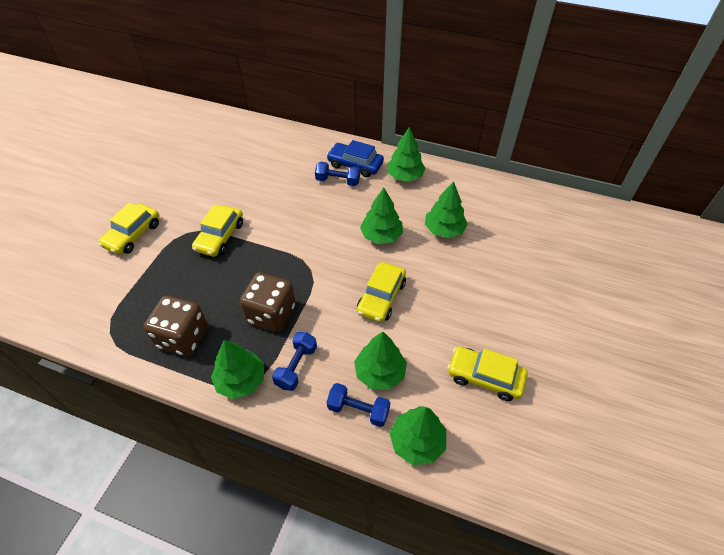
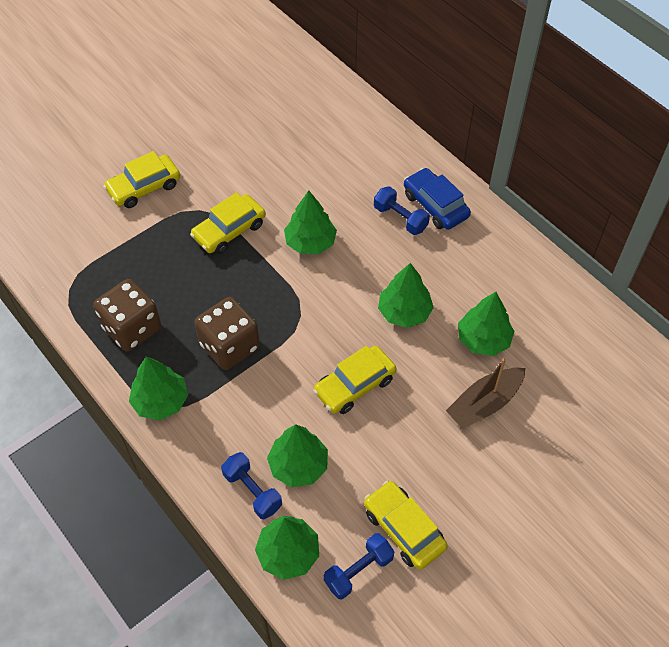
camera: 30 degrees right, 5 degrees up
blue dumbbell [272,332,317,391] -> blue dumbbell moved to [324,533,394,599]
green tree [387,127,426,181] -> green tree moved to [284,191,337,254]
none -> brown boat [446,358,526,429]

